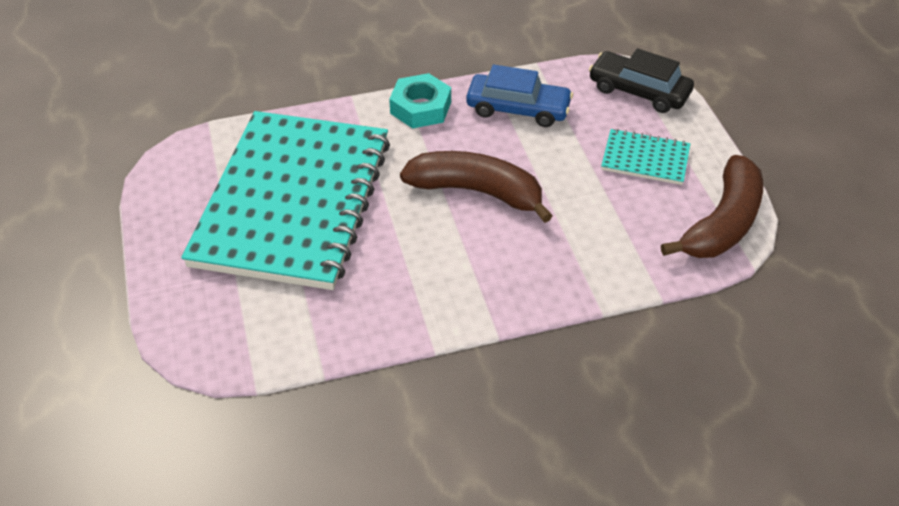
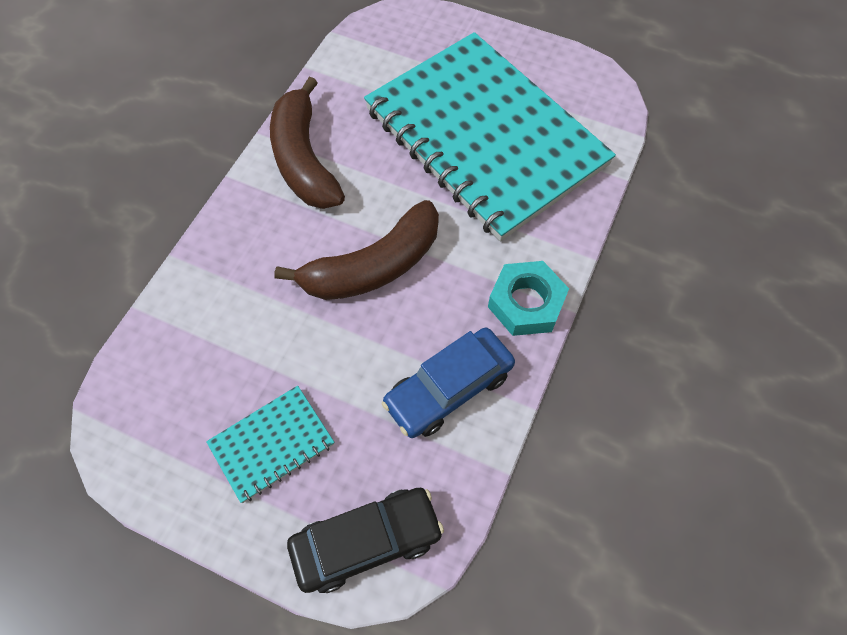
camera: 130 degrees right, 15 degrees up
brown banana [661,155,763,258] -> brown banana moved to [270,76,345,209]

